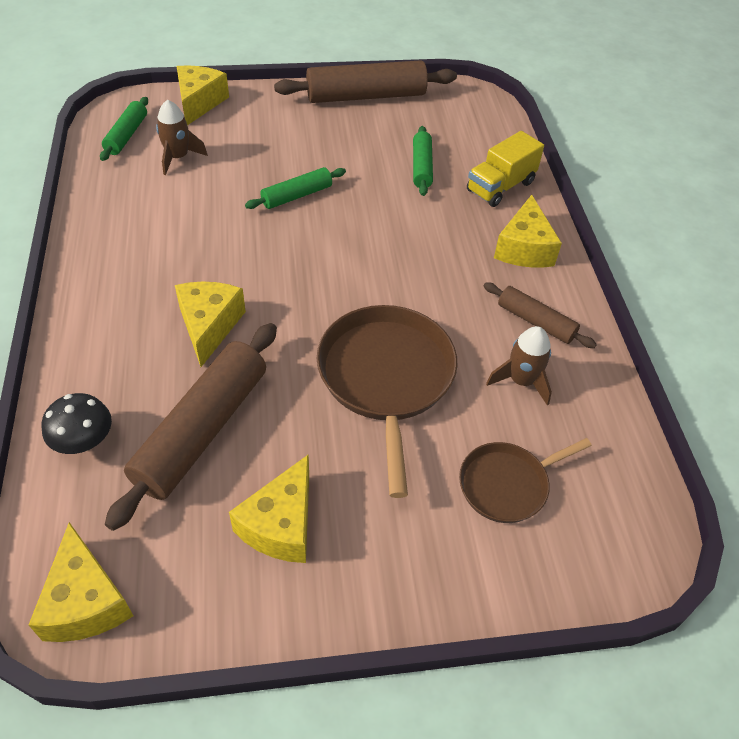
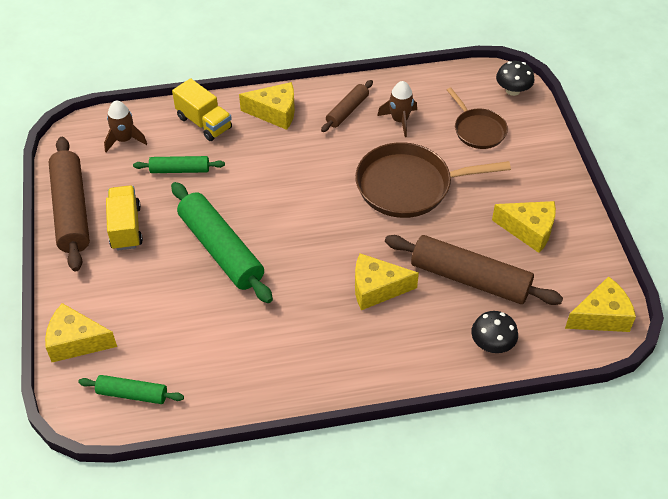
camera: 90 degrees left, 0 degrees up
brown rocket [156,99,208,175] -> brown rocket moved to [104,101,147,152]
green rolling pin [245,167,346,209] -> green rolling pin [171,182,273,303], size x1.86
none -> yellow truck [106,185,143,251]
none -> black mushroom [496,61,534,96]

